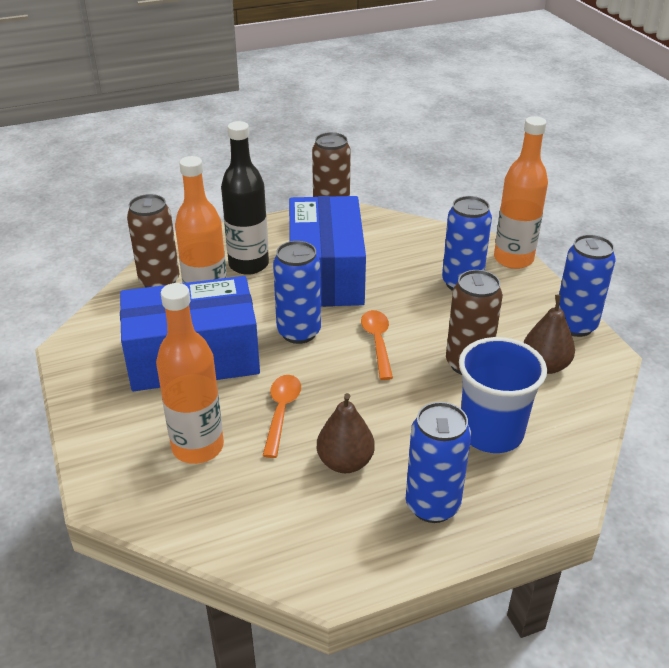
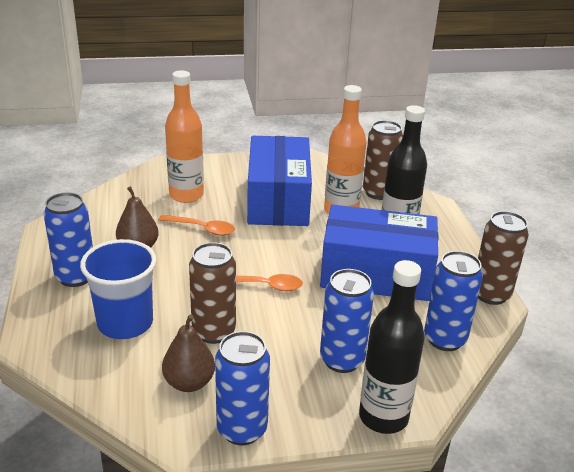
camera: 100 degrees right, 5 degrees down
blue can [273,241,321,344] -> blue can moved to [424,251,483,351]
orange bottle [494,116,548,269] -> black bottle [359,260,425,434]

